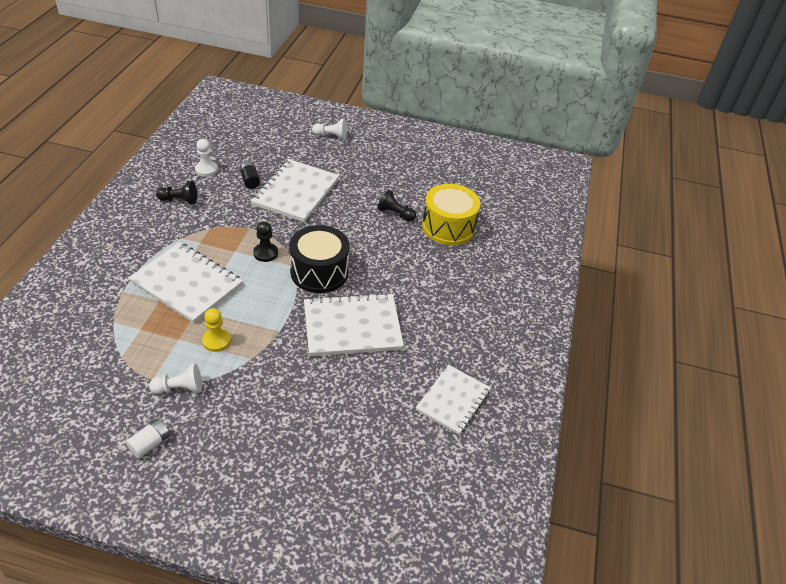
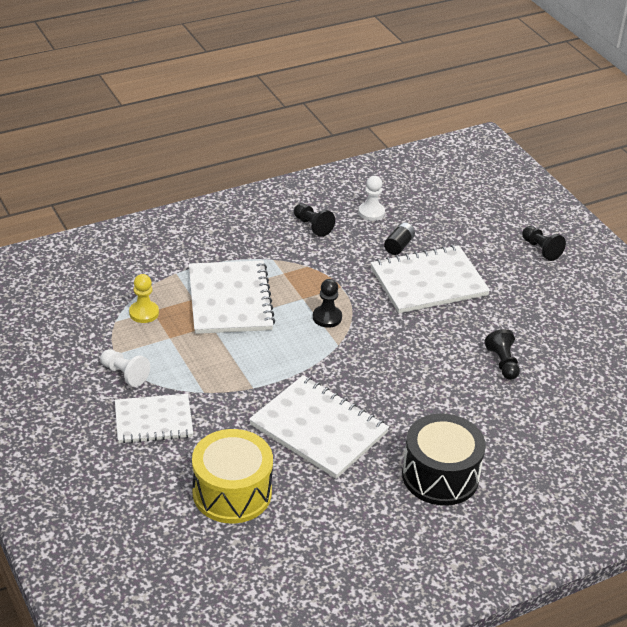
camera: 50 degrees right, 5 degrees down
white battery [126,419,170,459] -> none
yellow pawn [202,308,231,352] -> yellow pawn moved to [129,274,159,323]
black drum [289,225,349,293] -> black drum moved to [402,413,486,506]
white pawn [312,119,347,140] -> black pawn [522,226,566,261]
white notebook [416,365,491,435] -> white notebook moved to [115,394,193,444]
yellow drum [422,184,480,245] -> yellow drum moved to [192,429,273,523]

